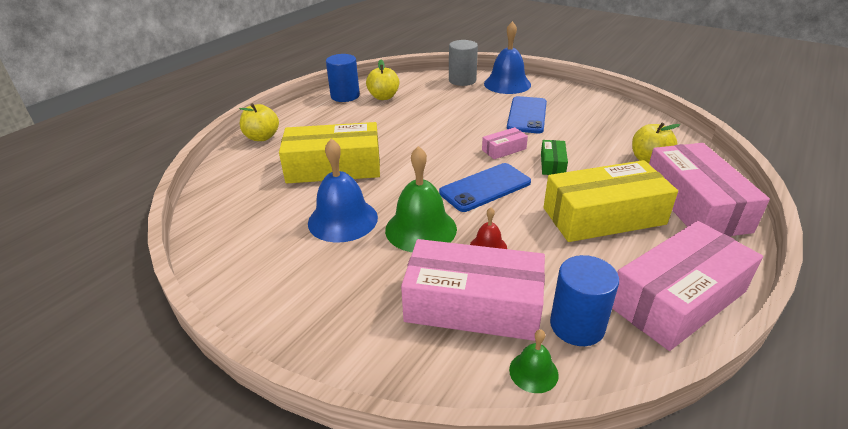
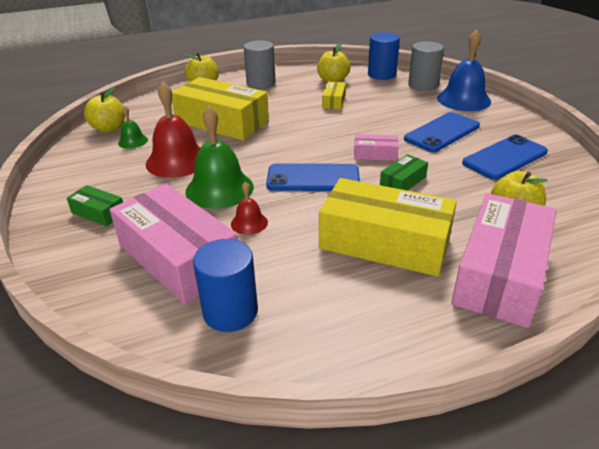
camera: 35 degrees right, 0 degrees up
blue bell [308,139,378,243] -> red bell [146,82,200,178]
blue cylinder [326,54,360,102] -> blue cylinder moved to [368,32,400,80]
green bell [509,329,559,393] -> green bell moved to [118,105,148,149]
pink box [612,221,763,351] -> none
none -> green box [67,185,123,227]
none -> yellow apple [84,87,125,133]
none -> grey cylinder [243,40,276,89]
none -> yellow box [322,82,346,110]
none -> blue phone [462,135,548,180]

